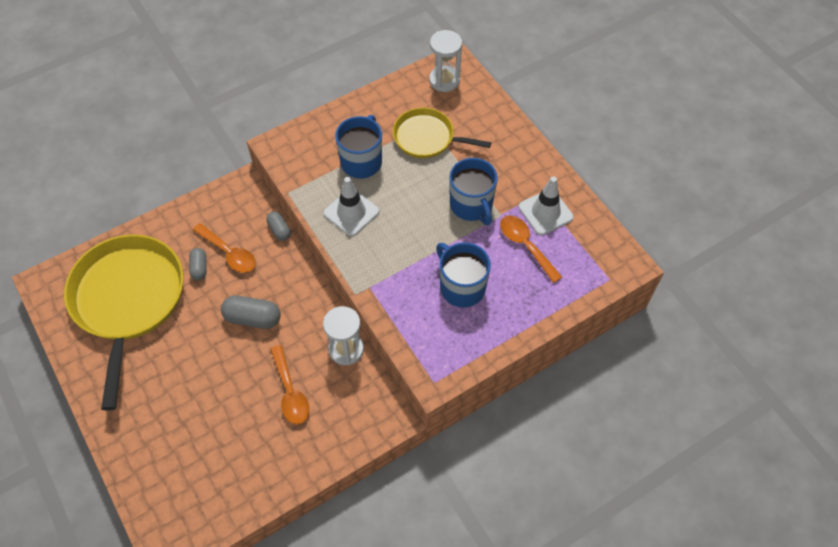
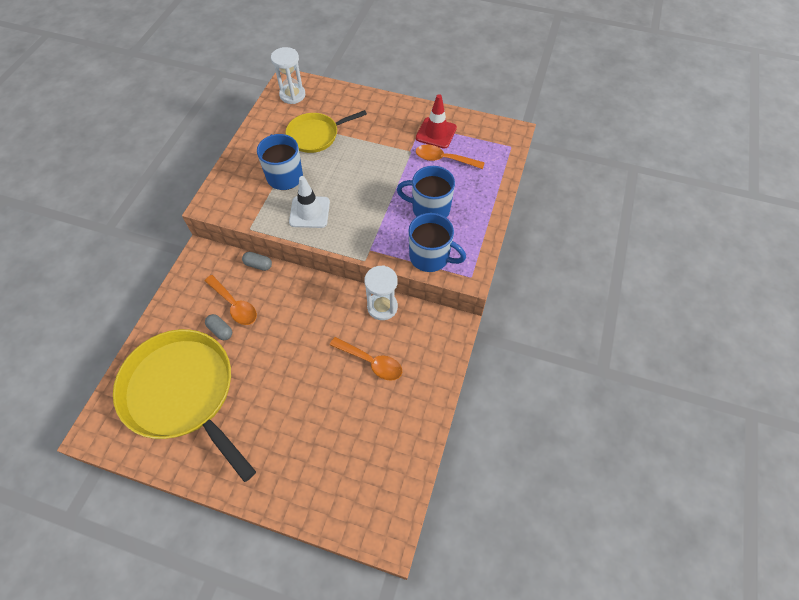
camera: 40 degrees left, 0 degrees up
orange spoon [193,223,256,273] -> orange spoon turned 45 degrees clockwise [205,275,257,325]
grey capsule [221,295,281,329] -> none
blue mug [449,158,498,225] -> blue mug moved to [408,213,466,272]
white traffic cone [519,176,574,235] -> red traffic cone [416,94,457,149]

